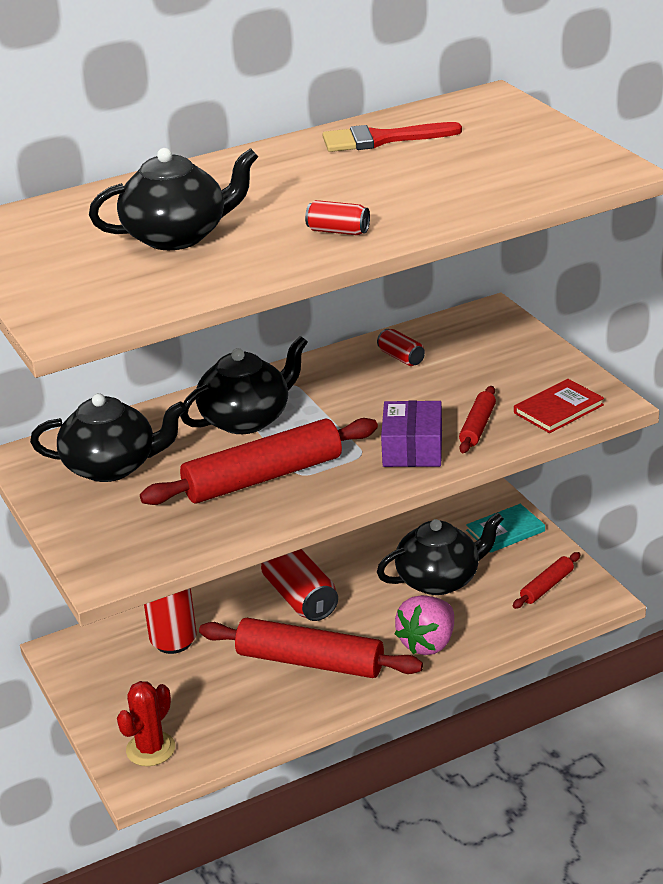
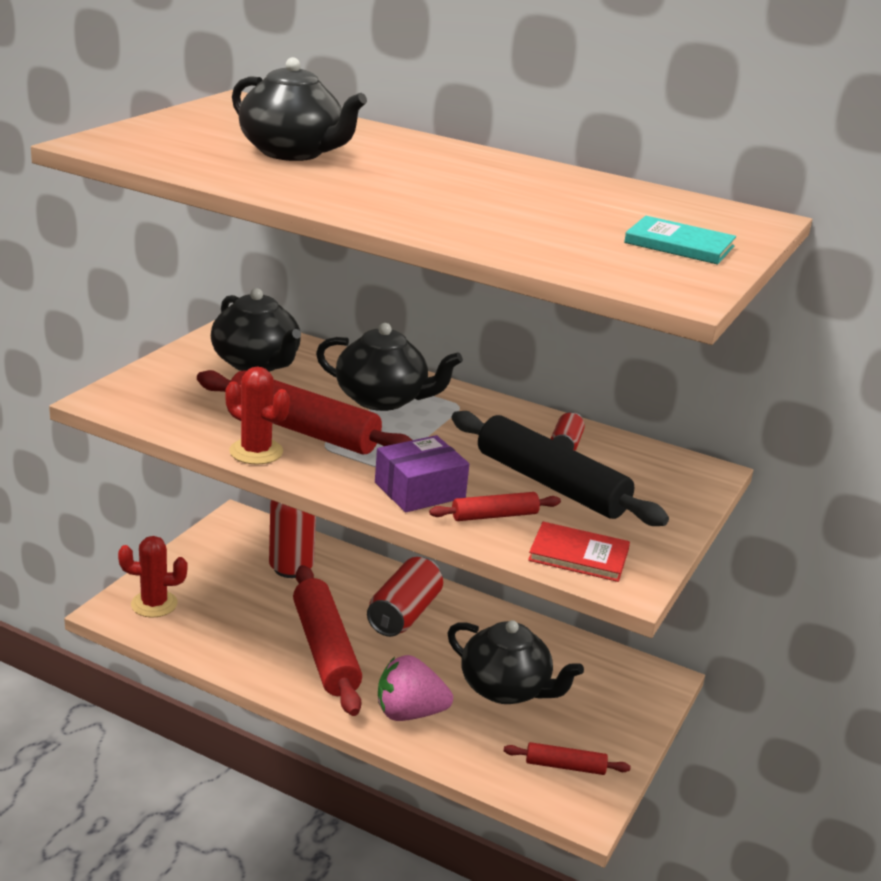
camera: 50 degrees right, 5 degrees down
red can [305,200,370,235] -> none
red brush [322,122,462,152] -> none
turquoise book [466,504,545,553] -> turquoise book moved to [624,216,736,265]
none -> red cactus [225,366,290,465]
none -> black rolling pin [451,411,669,526]

